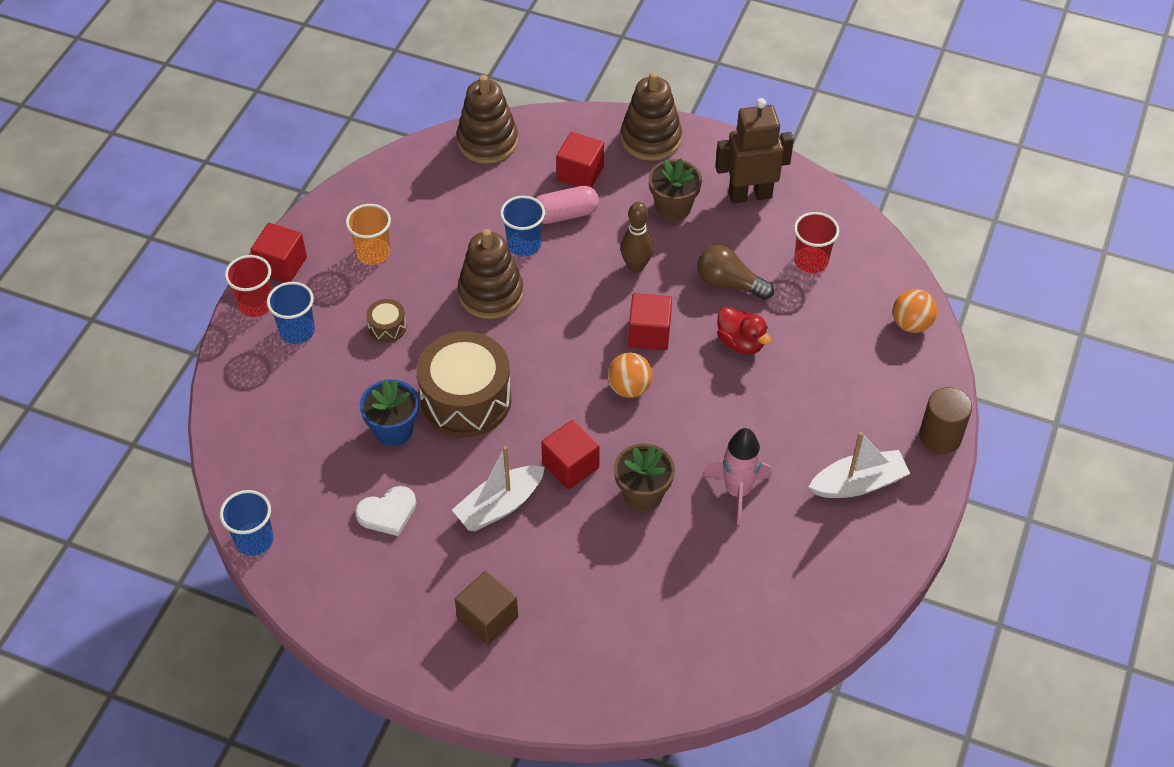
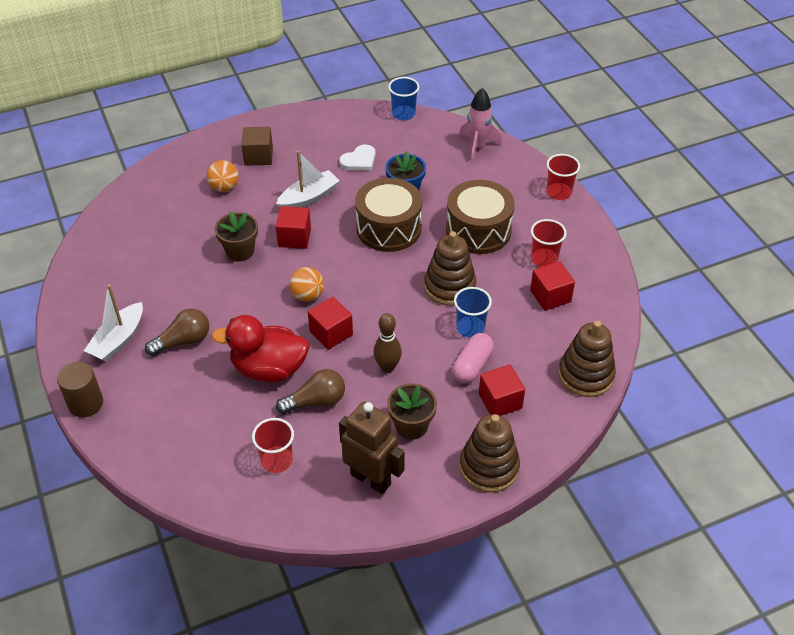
camera: 135 degrees right, 5 degrees down
red cube [251,223,307,283] -> red cube moved to [530,261,575,311]
blue cup [267,282,315,344] -> none
orange cup [346,204,391,265] -> red cup [531,219,567,267]
white heart [355,486,416,536] -> white heart turned 150 degrees counterclockwise [339,144,376,171]
brown drum [366,299,407,343] -> brown drum [446,180,515,254], size x2.33
white boat [452,446,545,531] -> white boat turned 45 degrees clockwise [276,151,340,207]
pink rocket [703,428,772,525] -> pink rocket moved to [459,88,502,163]
brown robot [715,98,794,203] -> brown robot turned 90 degrees counterclockwise [339,402,405,494]
red duck [717,306,771,354] -> red duck [212,315,310,382], size x1.71
orange ball [893,289,937,333] -> orange ball moved to [207,160,238,192]
none -> brown light bulb [145,308,209,356]

